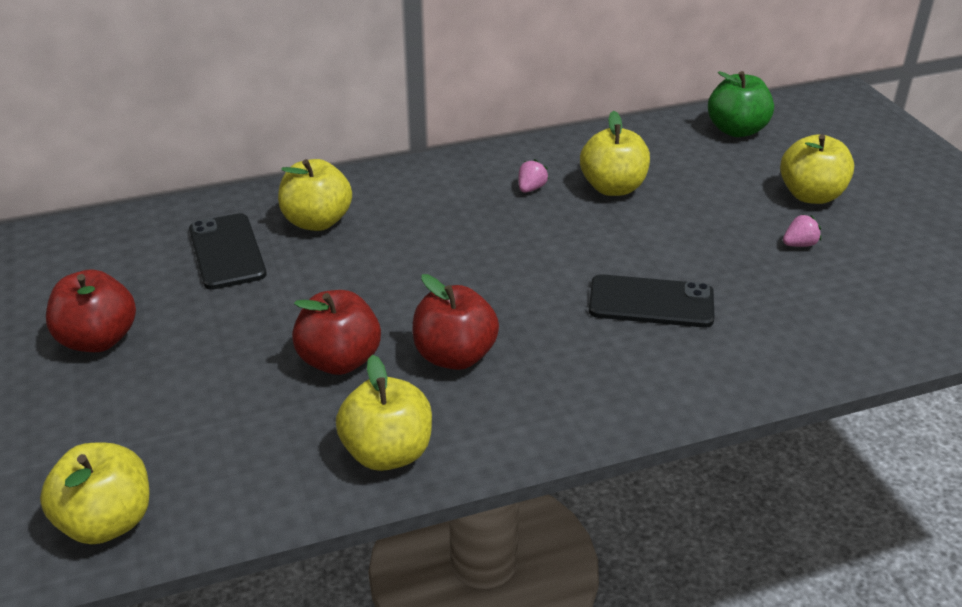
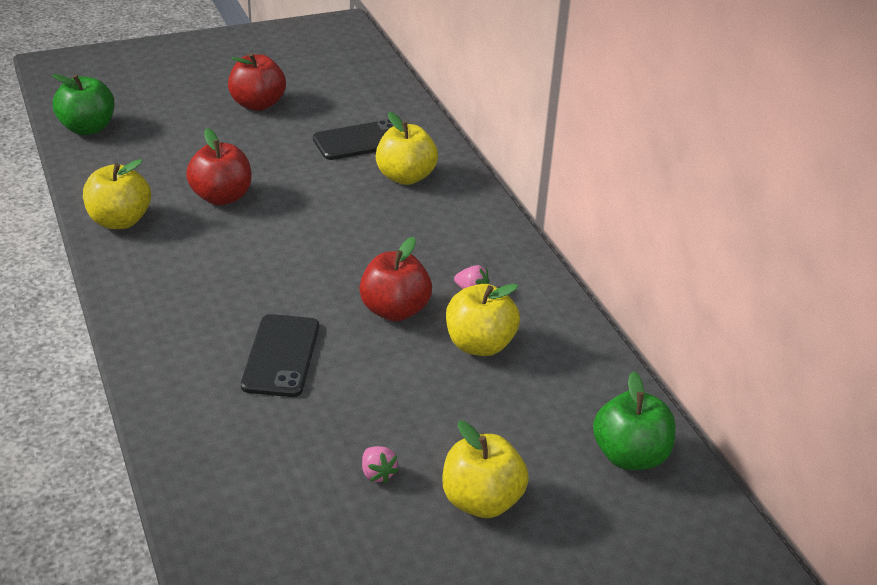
camera: 85 degrees right, 0 degrees up
yellow apple [40,443,150,544] -> green apple [52,74,114,135]
red apple [413,274,499,370] -> red apple moved to [359,237,432,322]

